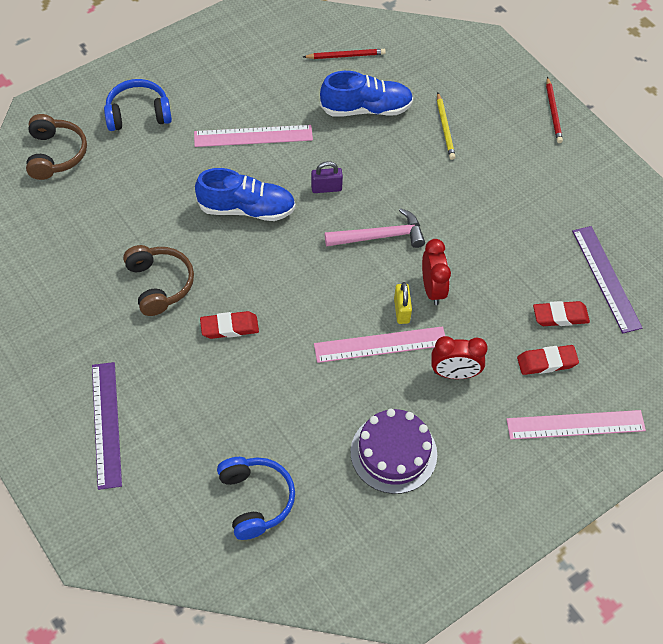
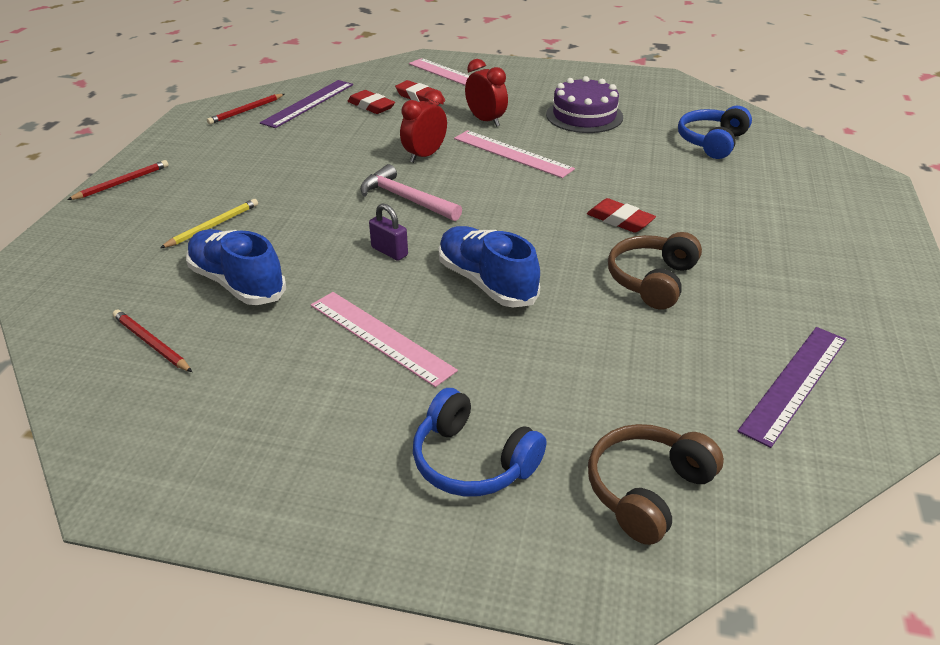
camera: 130 degrees left, 20 degrees down
purple ruler [92,362,122,490] -> purple ruler moved to [738,327,847,448]
yellow padlock [394,282,412,324] -> none
none -> red pencil [207,94,284,124]

